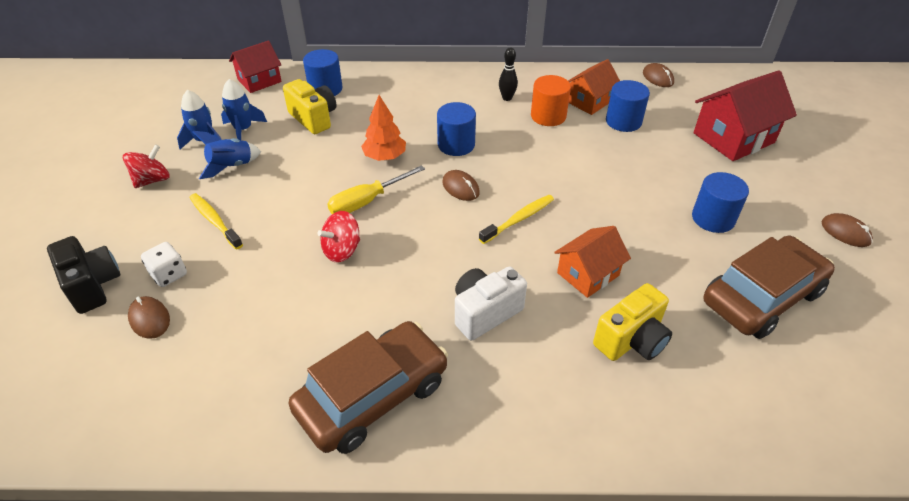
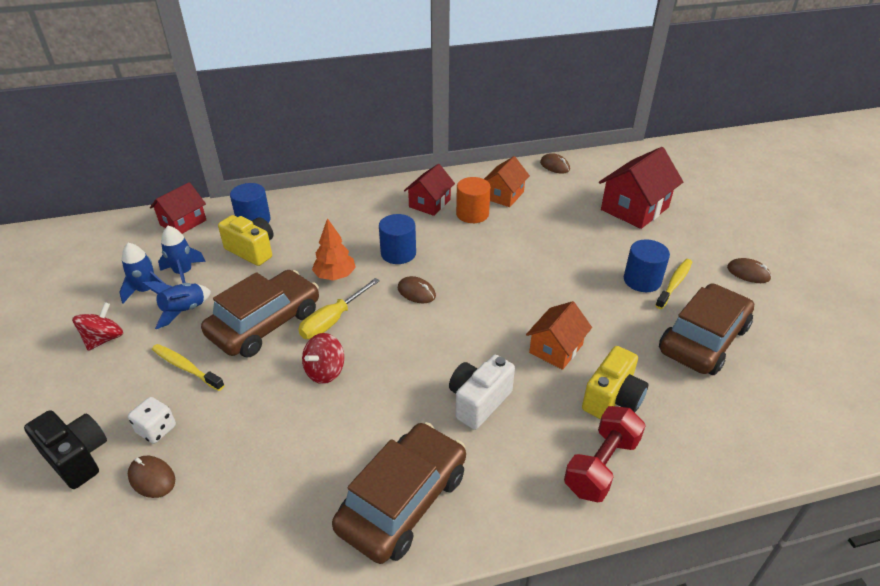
camera: 15 degrees left, 5 degrees down
yellow toothbrush [479,195,554,244] -> yellow toothbrush moved to [655,259,692,309]
black bowling pin [499,47,518,101] -> red house [404,164,455,216]
blue cylinder [606,80,650,132] -> none
none -> brown car [201,270,319,357]
none -> red dumbbell [564,406,646,502]

